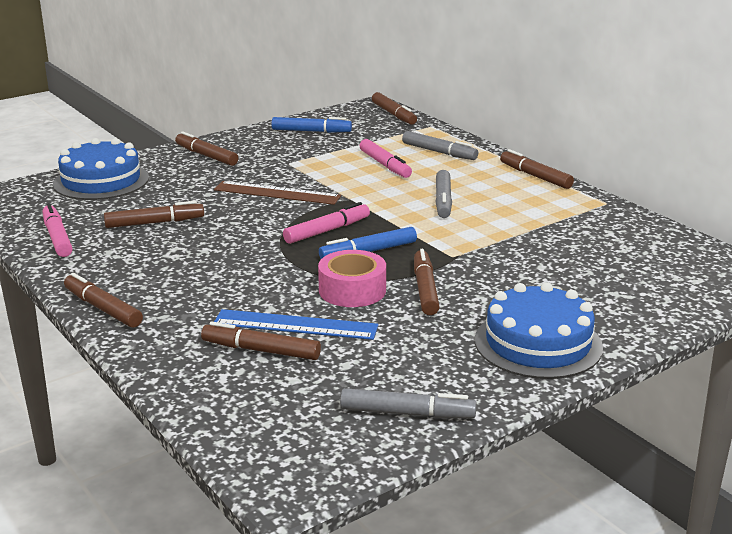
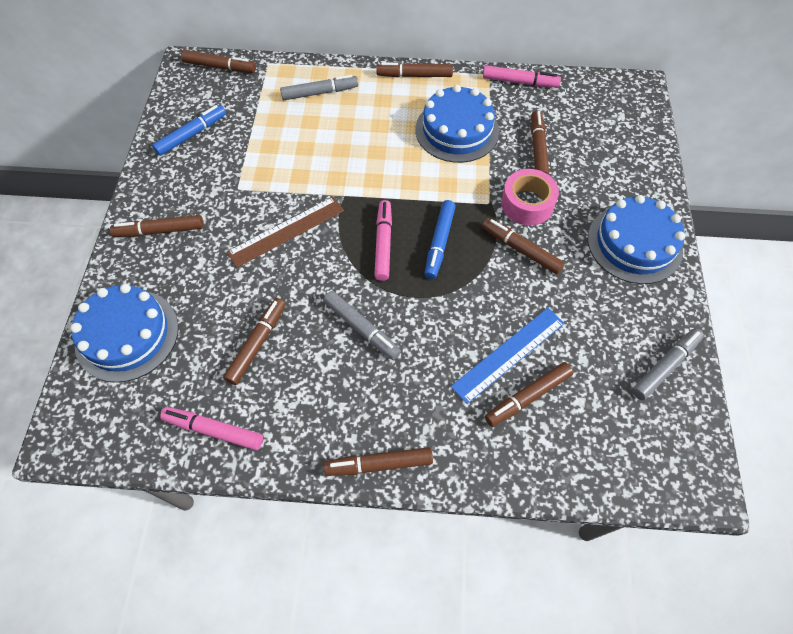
camera: 50 degrees left, 35 degrees up
pink tape [318,250,386,307] -> pink tape moved to [501,169,559,225]
pink marker [360,139,412,178] -> pink marker moved to [483,65,561,88]
grey marker [435,170,452,218] -> grey marker moved to [323,291,401,360]
none -> blue cake [416,85,499,163]
none -> brown marker [531,110,549,175]

